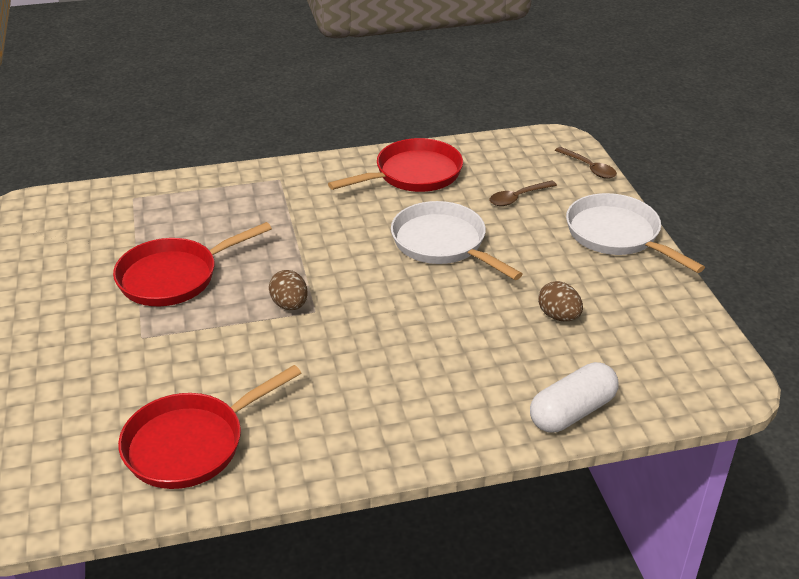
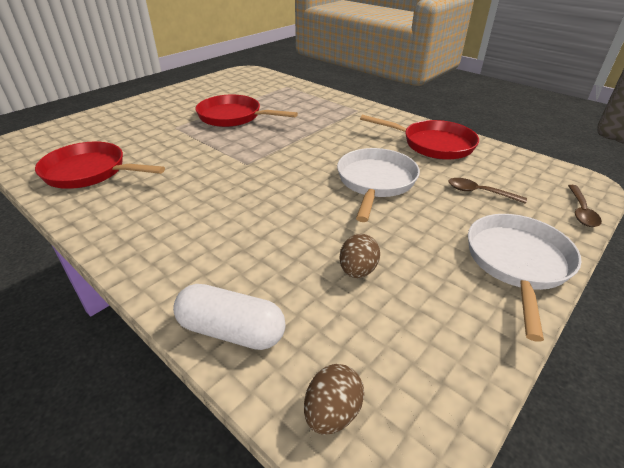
camera: 55 degrees right, 0 degrees up
brown egg [269,270,307,310] -> brown egg moved to [304,364,364,435]

